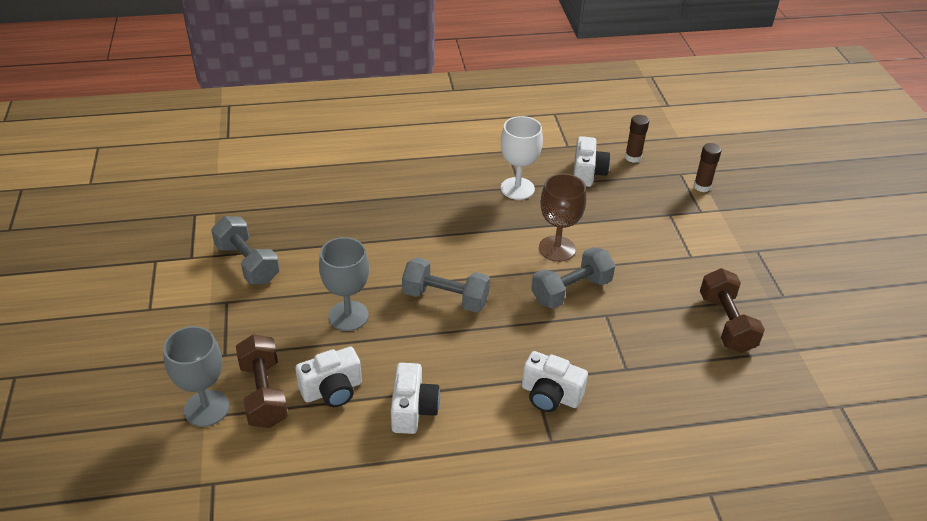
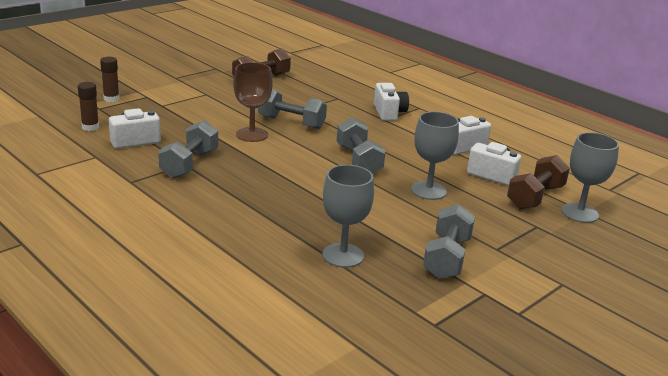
camera: 125 degrees left, 15 degrees down
white goblet [501,116,543,200] -> grey dumbbell [158,120,218,179]
none -> grey goblet [323,165,374,268]

